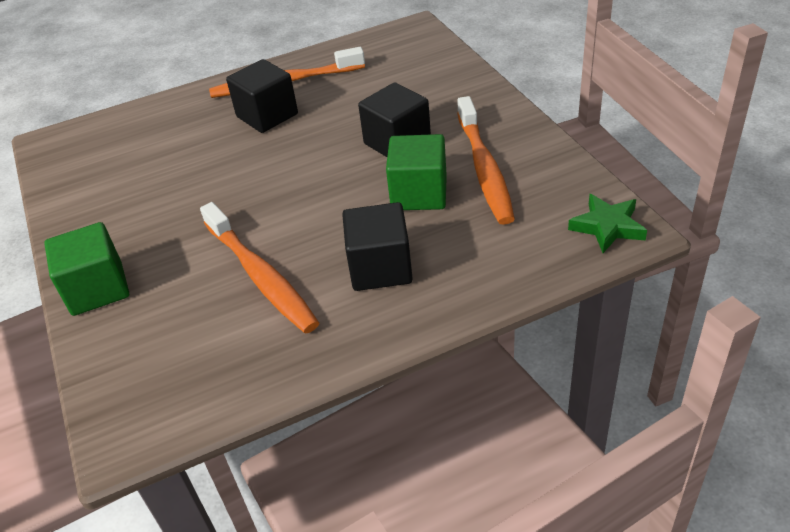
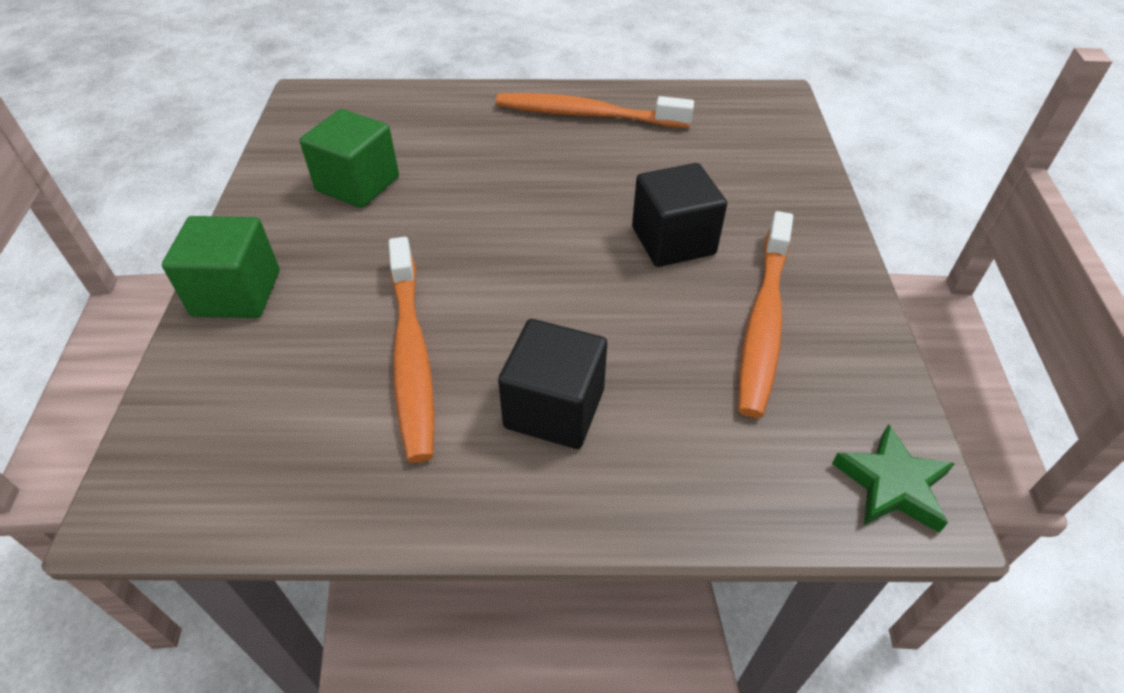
camera: 20 degrees right, 5 degrees up
black cube [226,59,298,133] -> none
green cube [386,134,447,210] -> green cube moved to [300,109,399,208]

